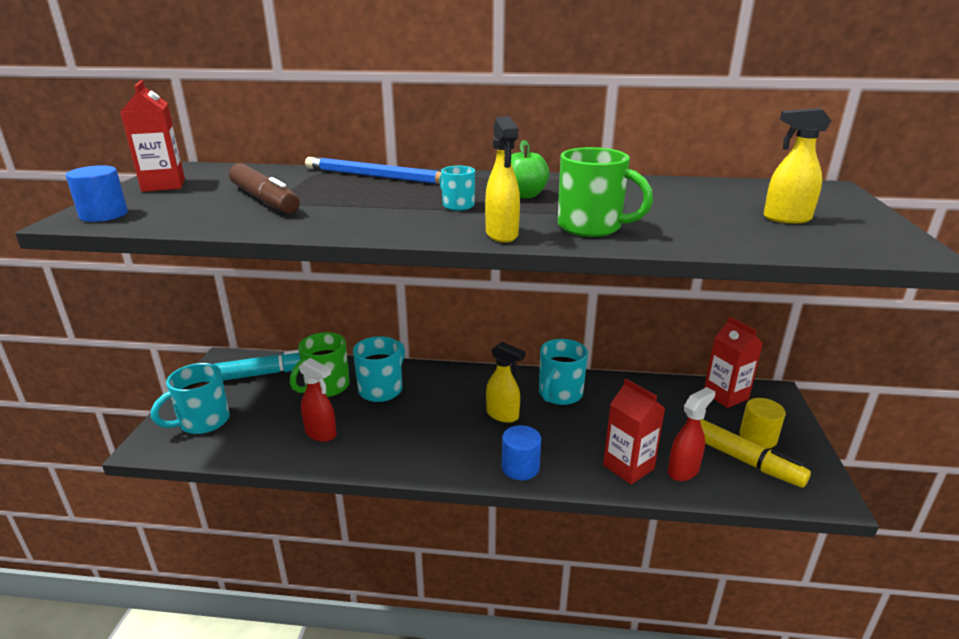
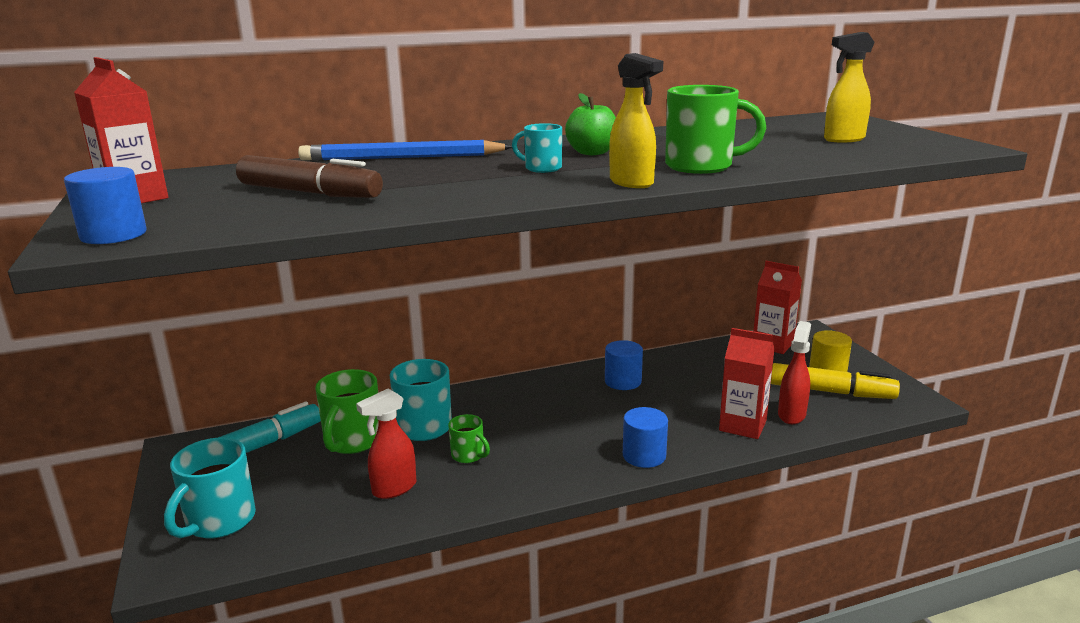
camera: 25 degrees left, 5 degrees down
red spray bottle [299,358,337,442] -> red spray bottle turned 135 degrees clockwise [356,389,416,499]
yellow spray bottle [486,342,525,423] -> none
turquoise mug [539,339,588,405] -> blue cylinder [605,340,643,390]
none -> green mug [448,414,490,463]

